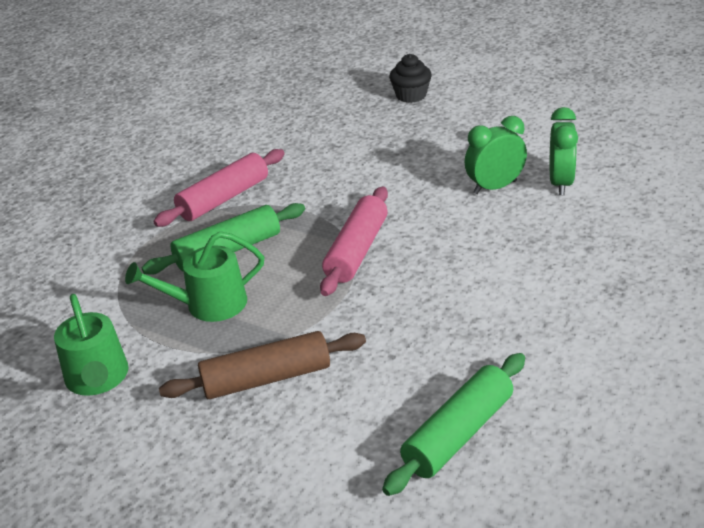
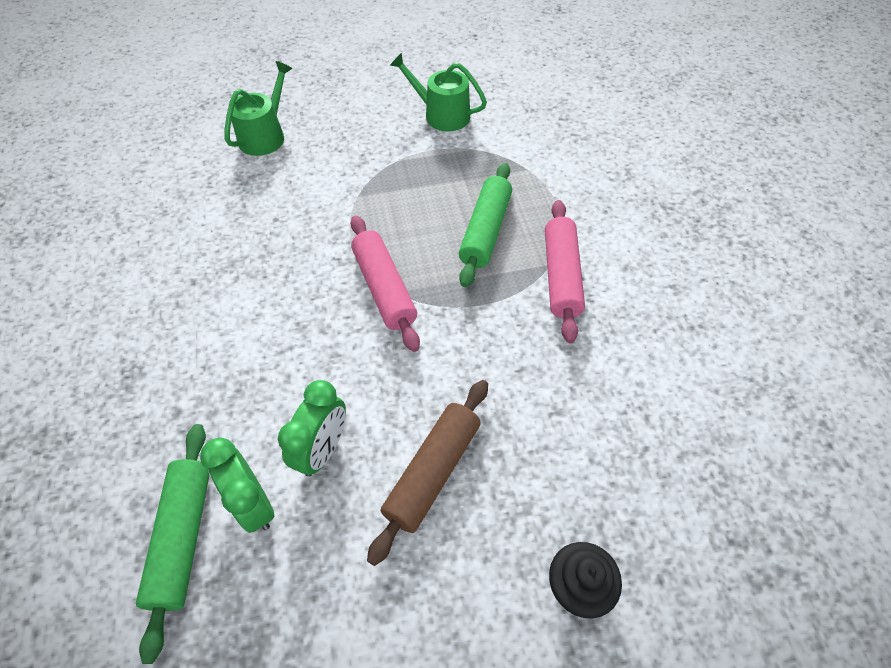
camera: 135 degrees right, 20 degrees up
green watering can [125,231,264,322] -> green watering can moved to [225,61,293,156]
brown rolling pin [159,331,366,399] -> brown rolling pin moved to [367,380,488,566]
green rolling pin [382,353,525,496] -> green rolling pin moved to [136,424,210,664]

